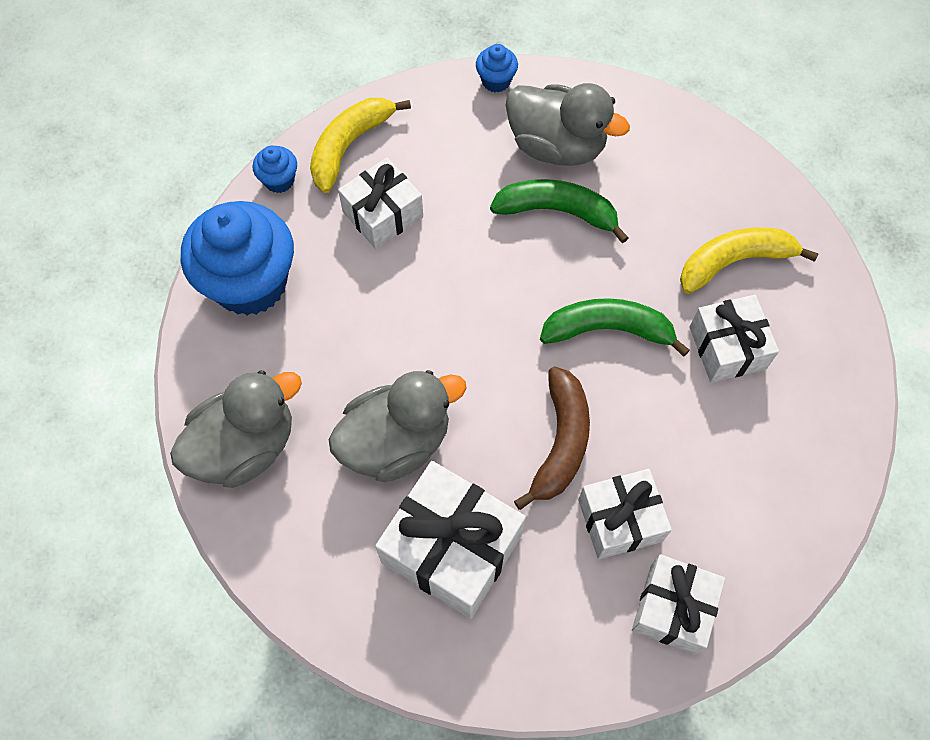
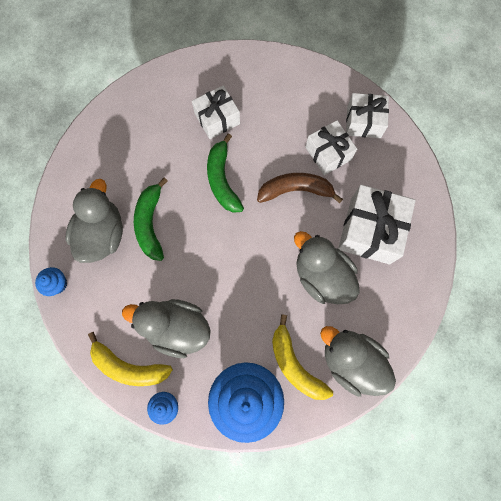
camera: 105 degrees left, 10 degrees up
white gift [338,158,423,249] -> grey duck [122,299,211,358]
yellow banana [680,228,819,294] -> yellow banana moved to [272,314,333,400]

